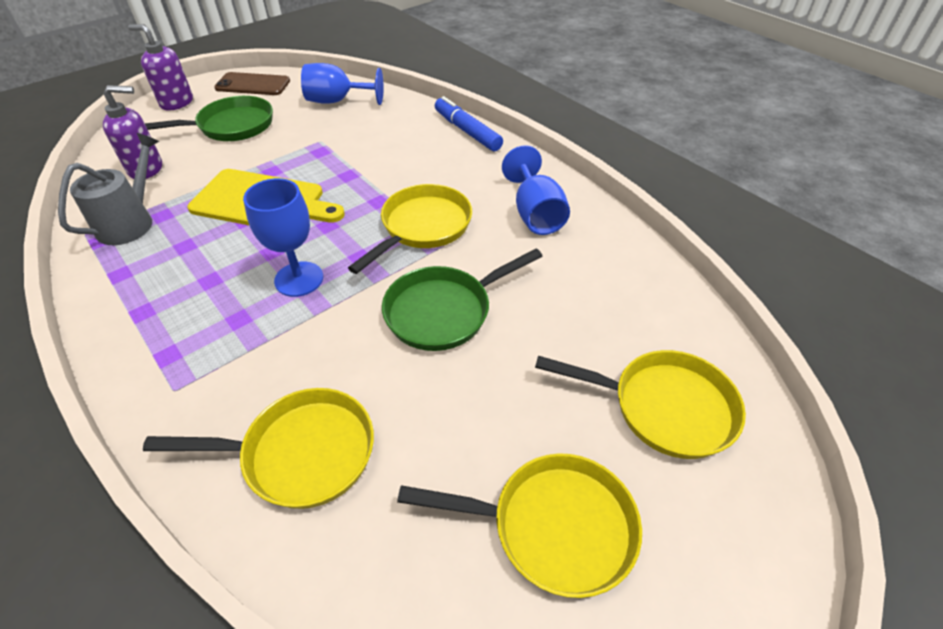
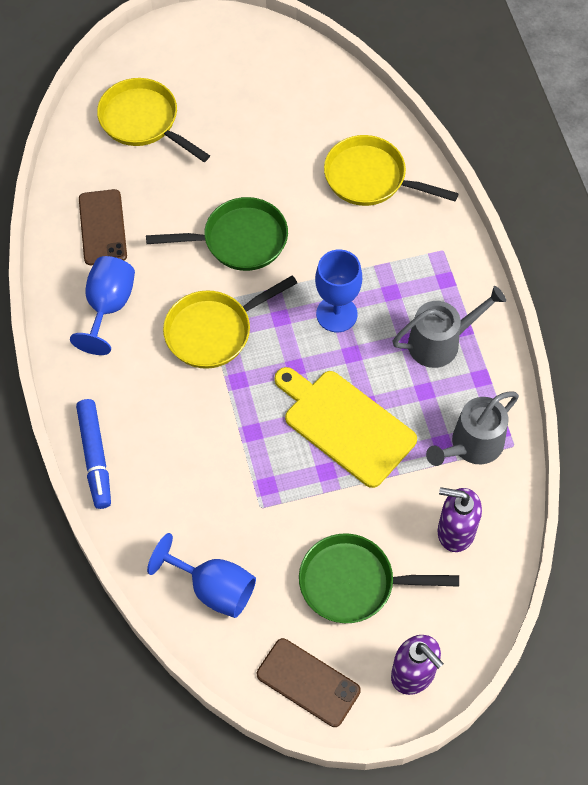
camera: 155 degrees left, 15 degrees up
yellow pan [397,453,642,598] -> none
none -> brown phone [79,189,127,265]
none -> grey watering can [392,286,506,368]

